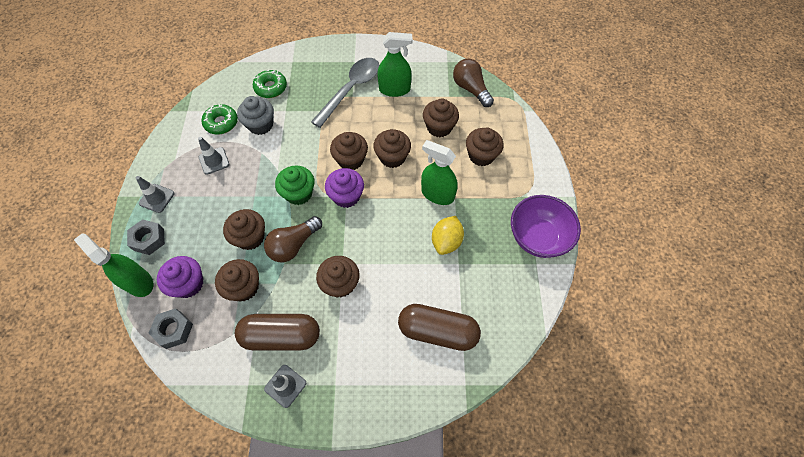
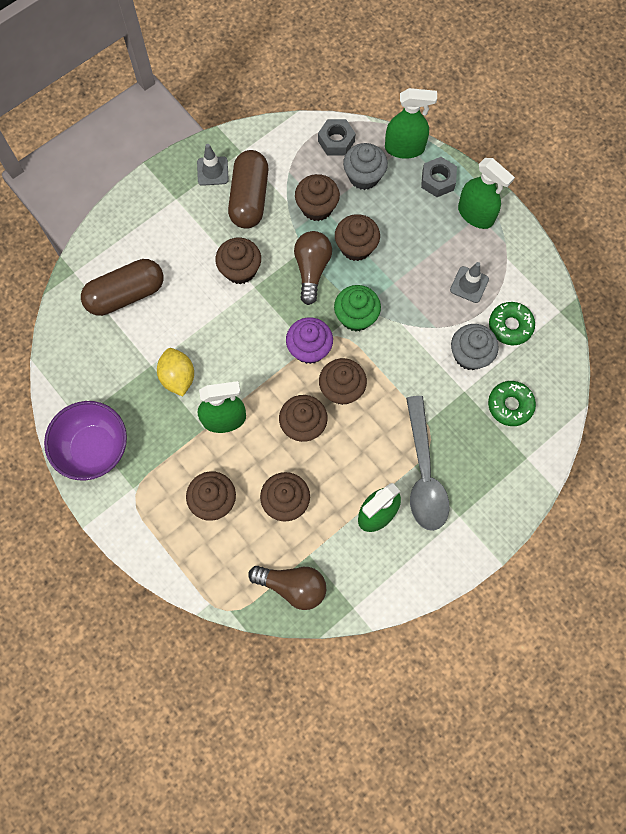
camera: 140 degrees right, 10 degrees up
grey traffic cone [136,176,175,213] -> green spray bottle [458,158,515,229]
purple cupcake [157,256,203,298] -> grey cupcake [343,143,388,190]
brown capsule [235,314,320,350] -> brown capsule turned 45 degrees counterclockwise [228,150,268,228]

